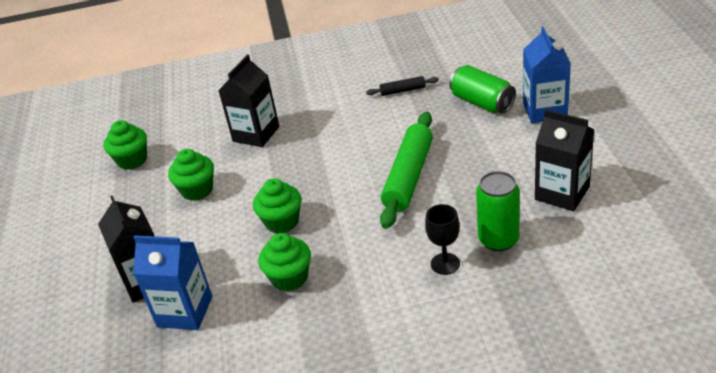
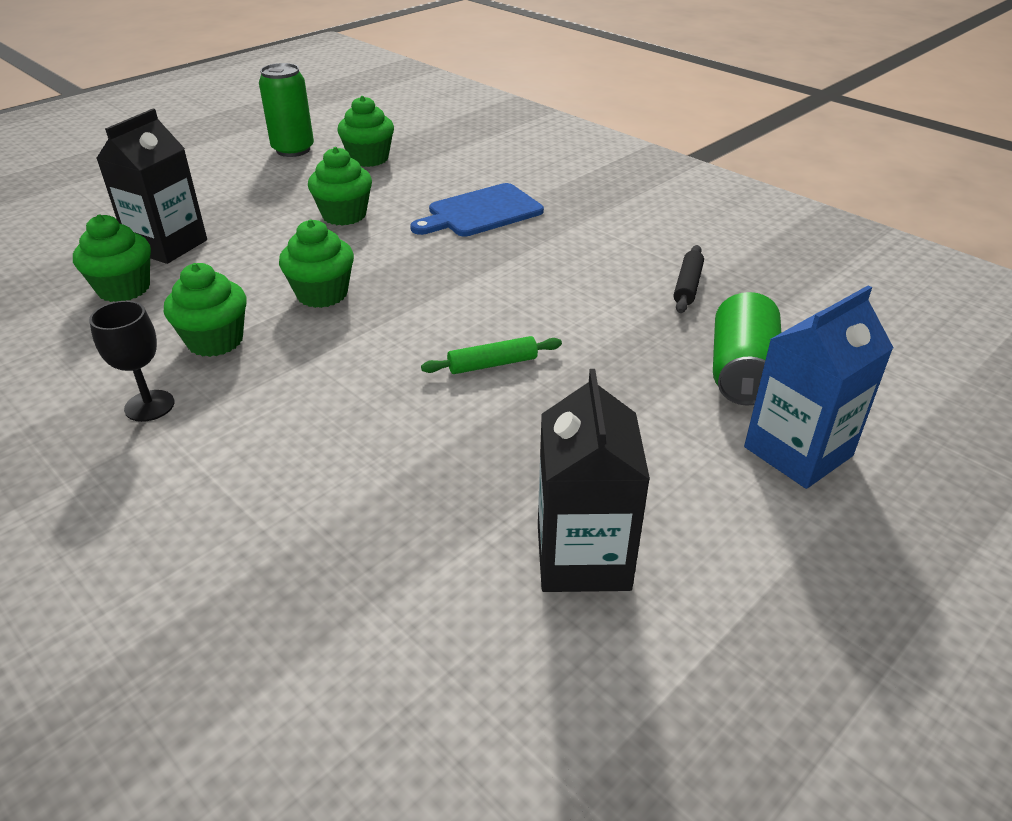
camera: 50 degrees right, 0 degrees up
blue carton [133,235,212,330] -> green cupcake [73,214,151,302]
black carton [218,54,279,147] -> blue cutting board [410,183,544,236]
black rolling pin [366,76,439,96] -> black rolling pin turned 60 degrees clockwise [674,245,704,313]
green rolling pin [380,112,433,229] -> green rolling pin [421,336,562,374], size x0.48
black goblet [425,204,460,275] -> black goblet moved to [89,301,174,422]
green can [476,171,520,251] -> green can moved to [259,63,314,157]

